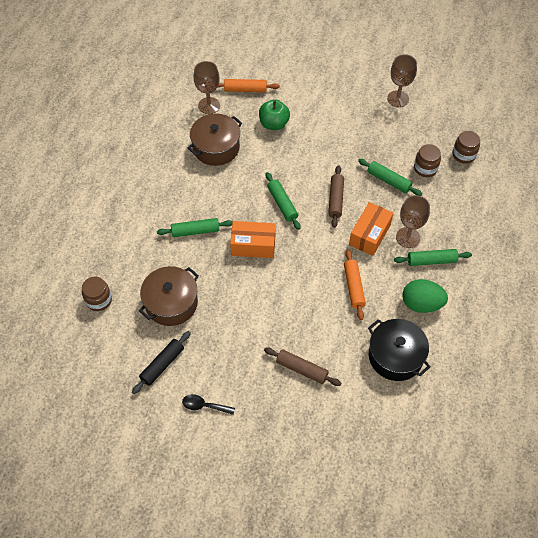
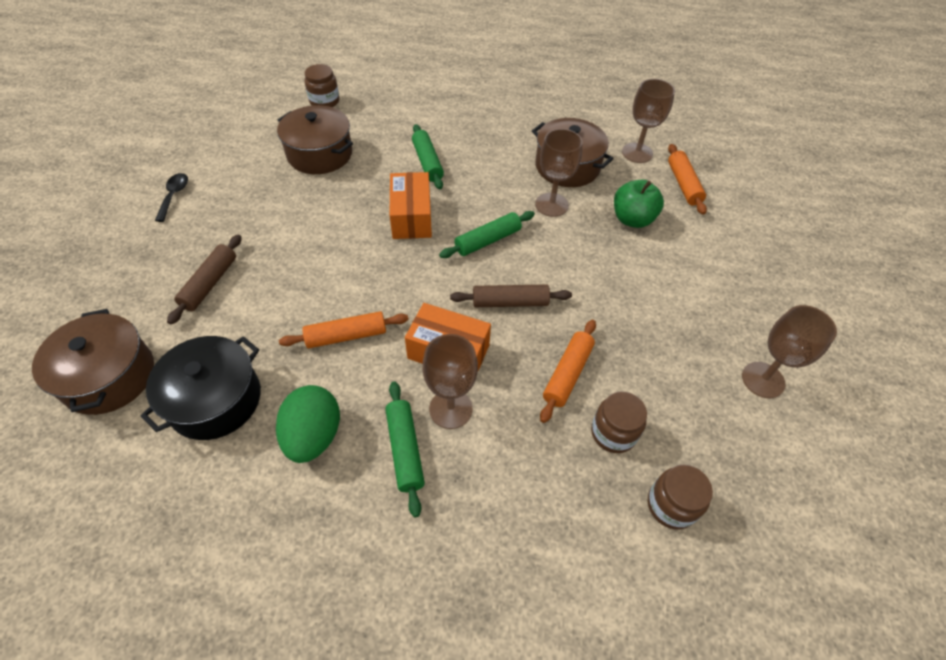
camera: 80 degrees right, 5 degrees down
black rolling pin [132,331,191,394] -> none
green rolling pin [358,159,422,196] -> orange rolling pin [540,320,596,423]
none -> brown pot [32,309,154,415]
none -> brown goblet [535,129,583,217]

